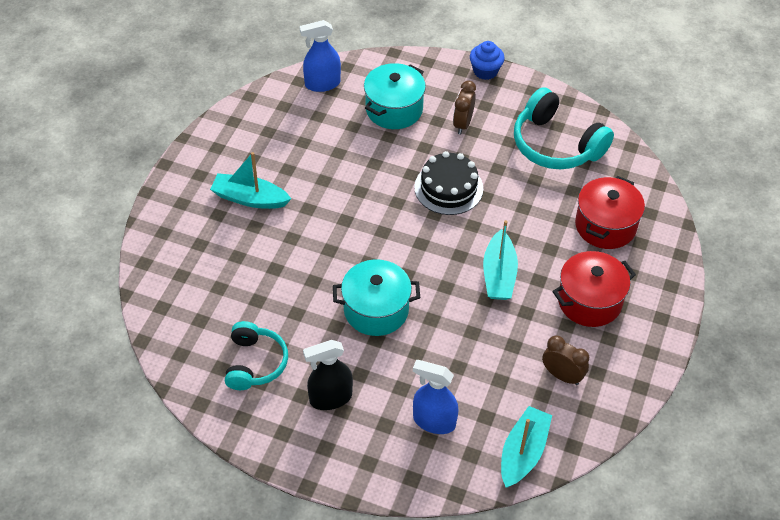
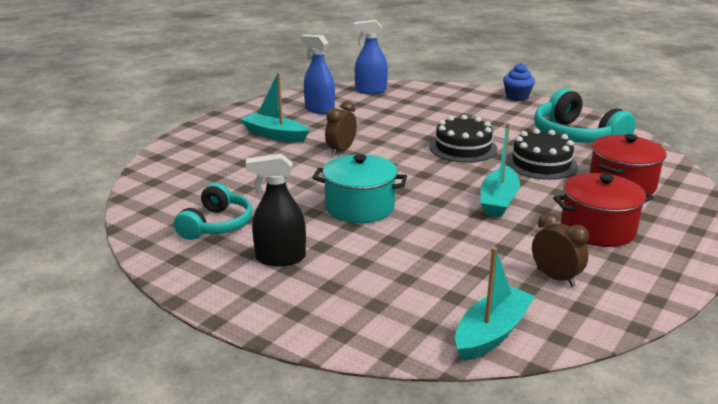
camera: 15 degrees right, 25 degrees down
turquoise pot [364,63,426,129] -> none
blue spray bottle [413,360,459,434] -> blue spray bottle moved to [301,34,335,114]
brown clock [453,80,476,134] -> brown clock moved to [325,101,357,156]
none -> black cake [506,129,578,180]

